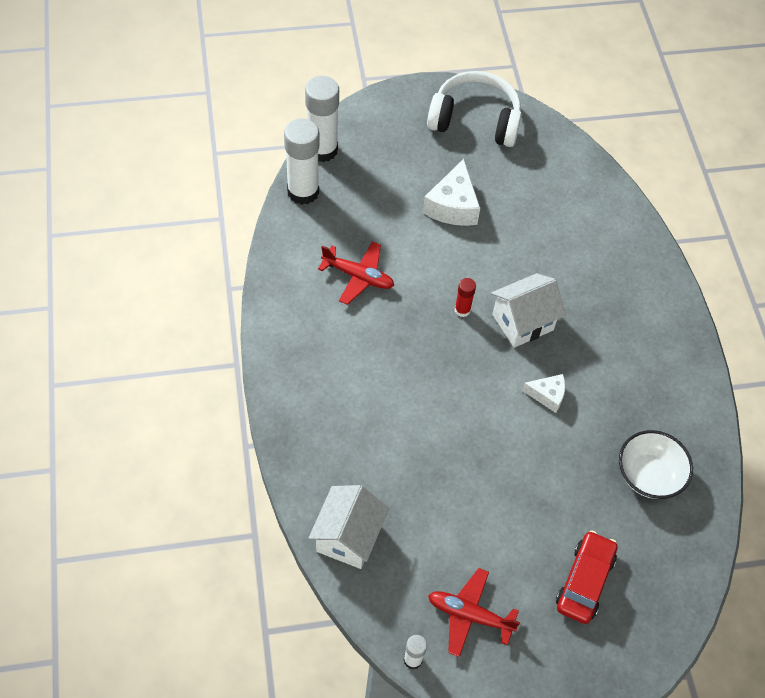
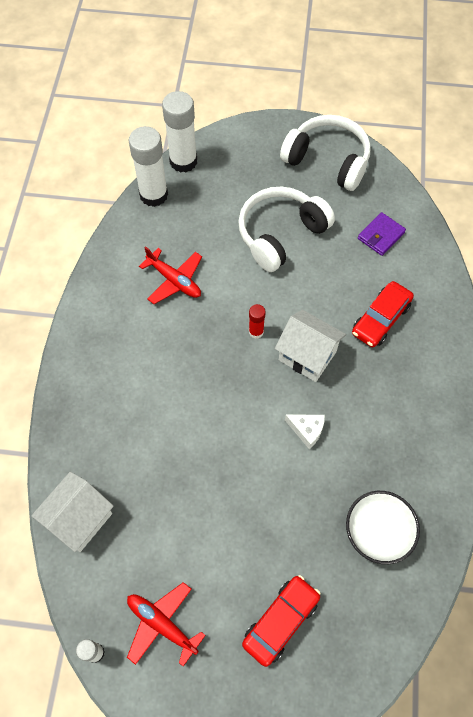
camera: 20 degrees right, 5 degrees up
white cheese [423,159,480,226] -> white headphones [238,187,335,272]
white house [491,273,566,348] -> white house turned 45 degrees clockwise [275,310,346,382]
none -> red car [352,281,414,347]
none -> purple wallet [358,212,406,256]

